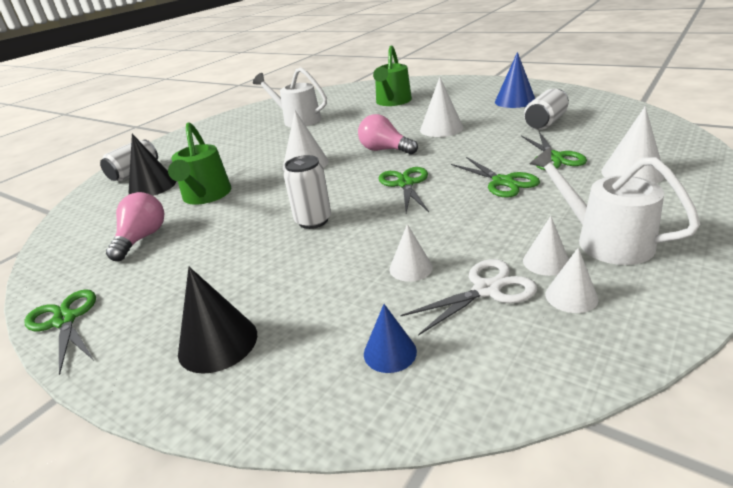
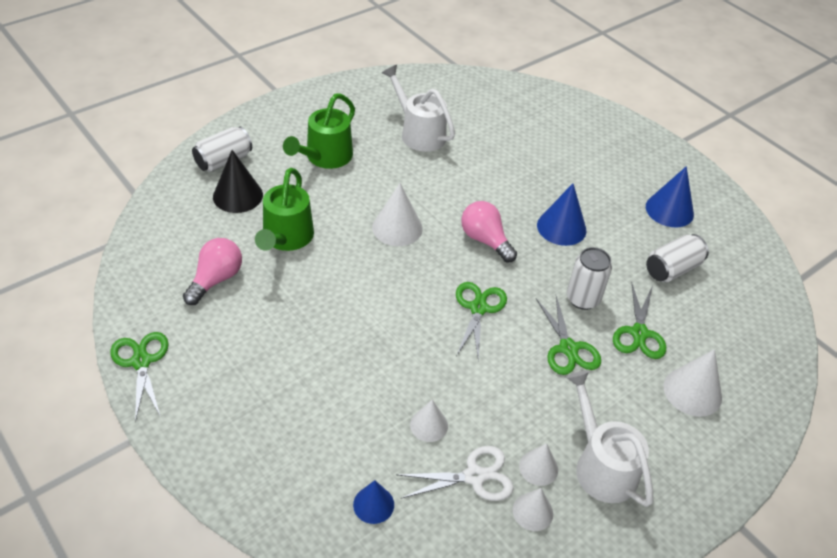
camera: 10 degrees right, 15 degrees up
black cone [178,267,257,374] -> none
white can [284,155,331,229] -> white can moved to [567,247,612,310]
green watering can [373,45,412,106] -> green watering can moved to [283,94,355,169]
white cone [420,77,464,137] -> blue cone [537,183,586,246]

